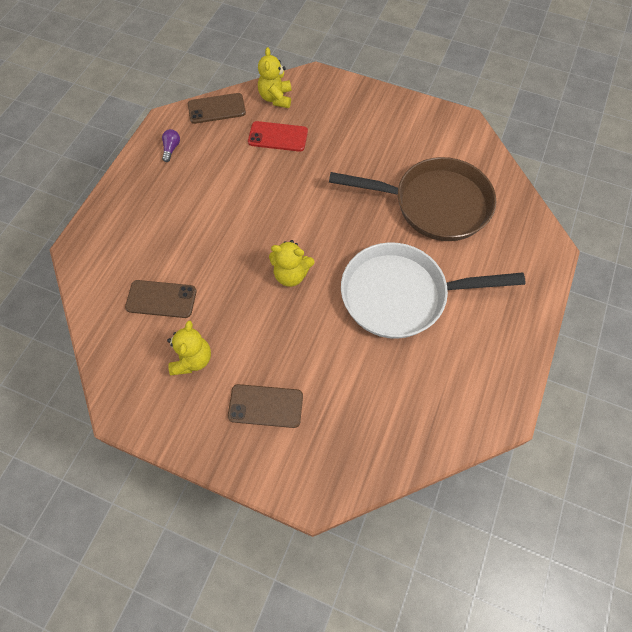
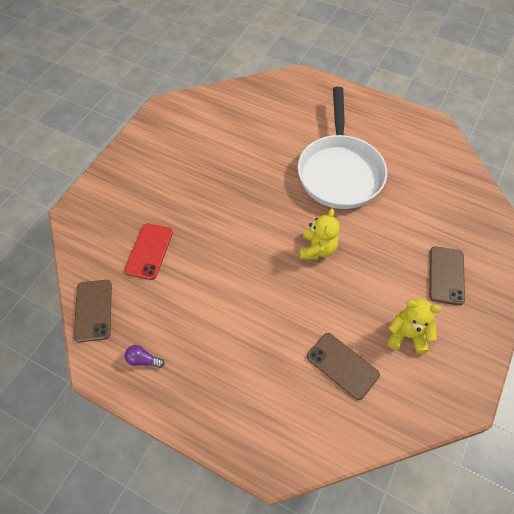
camera: 85 degrees left, 5 degrees down
brown phone [125,280,197,318] -> brown phone turned 60 degrees counterclockwise [307,333,380,400]
yellow teddy bear [258,47,291,108] -> none
brown pan [329,157,496,241] -> none

